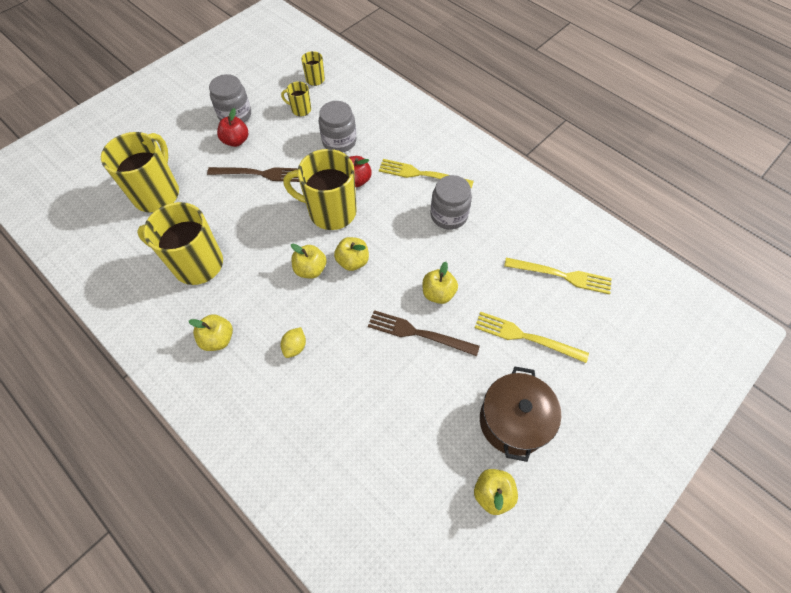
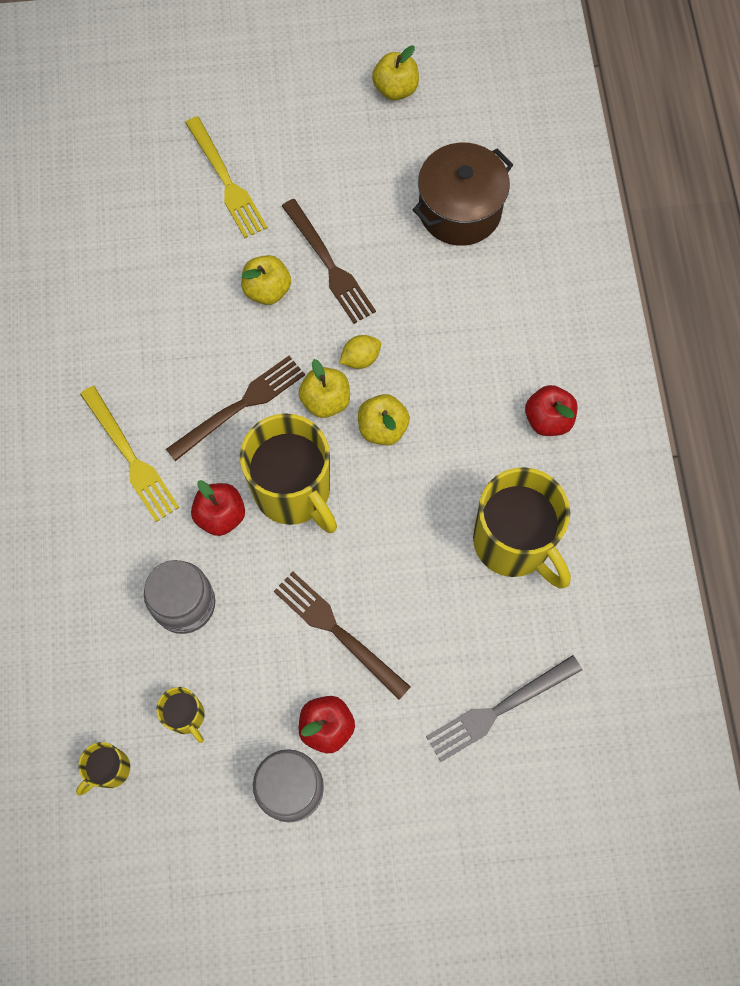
camera: 140 degrees left, 10 degrees up
yellow mug [101,132,179,213] -> grey fork [426,655,582,762]
yellow apple [189,314,233,351] -> red apple [525,385,578,436]
yellow lemon [281,327,306,358] -> yellow lemon moved to [340,335,381,369]
grey jar [430,175,472,230] -> none
brown pot [480,367,561,462] -> brown pot moved to [412,143,513,246]
yellow fork [504,258,612,294] -> none
none -> brown fork [166,356,305,461]

